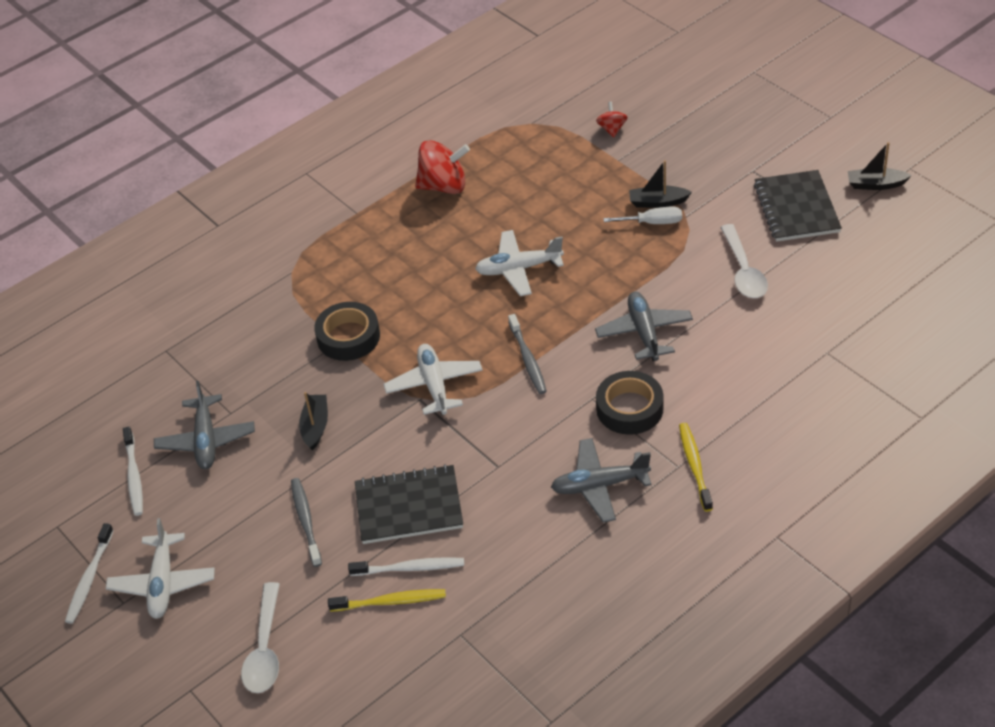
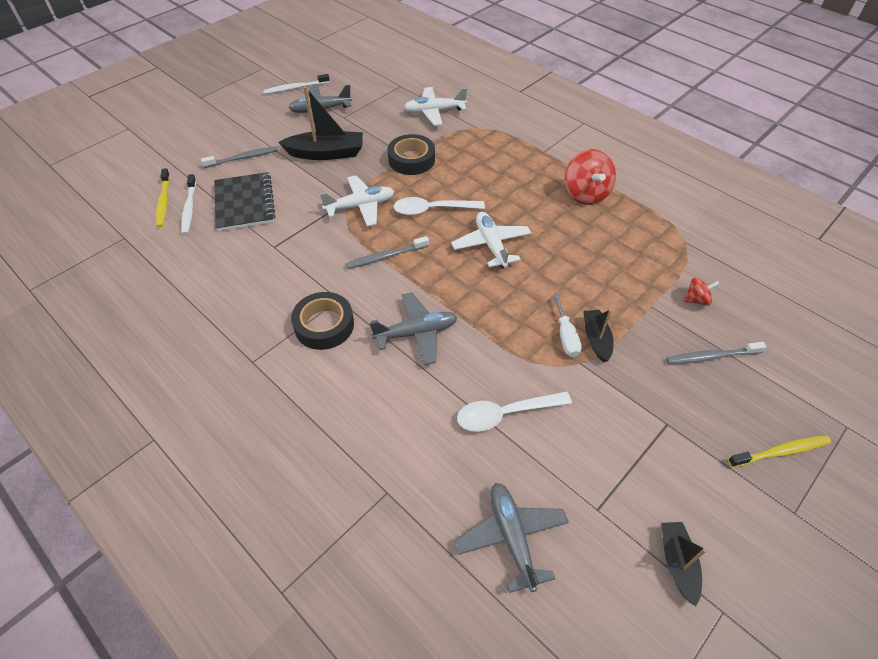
camera: 80 degrees right, 5 degrees up
white toothbrush [65,523,114,624] -> none
white plane [106,518,215,619] -> white plane moved to [404,87,467,126]
white spoon [241,582,280,693] -> white spoon moved to [394,197,485,215]
black boat [299,392,328,450] -> black boat [278,87,363,160], size x1.72
grey plane [551,438,651,522] -> grey plane moved to [455,483,569,593]
yellow toothbrush [679,423,713,511] -> yellow toothbrush moved to [728,435,831,468]
black notebook [754,170,842,242] -> none
none -> grey toothbrush [666,342,766,364]

